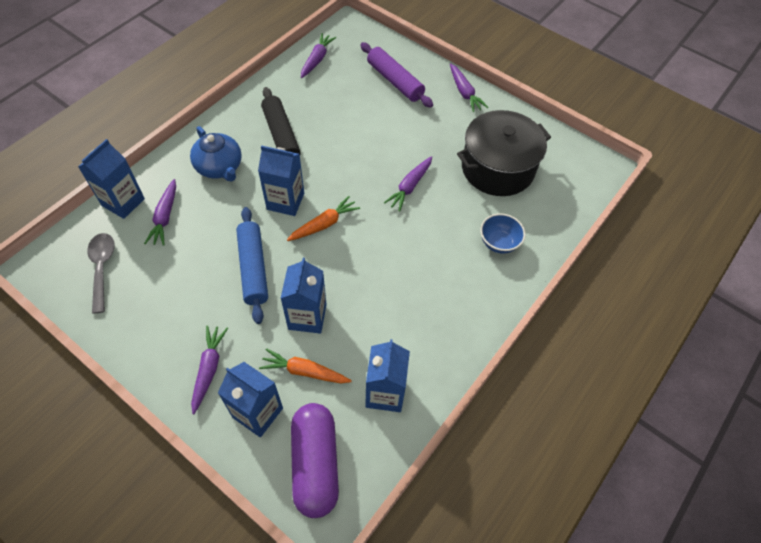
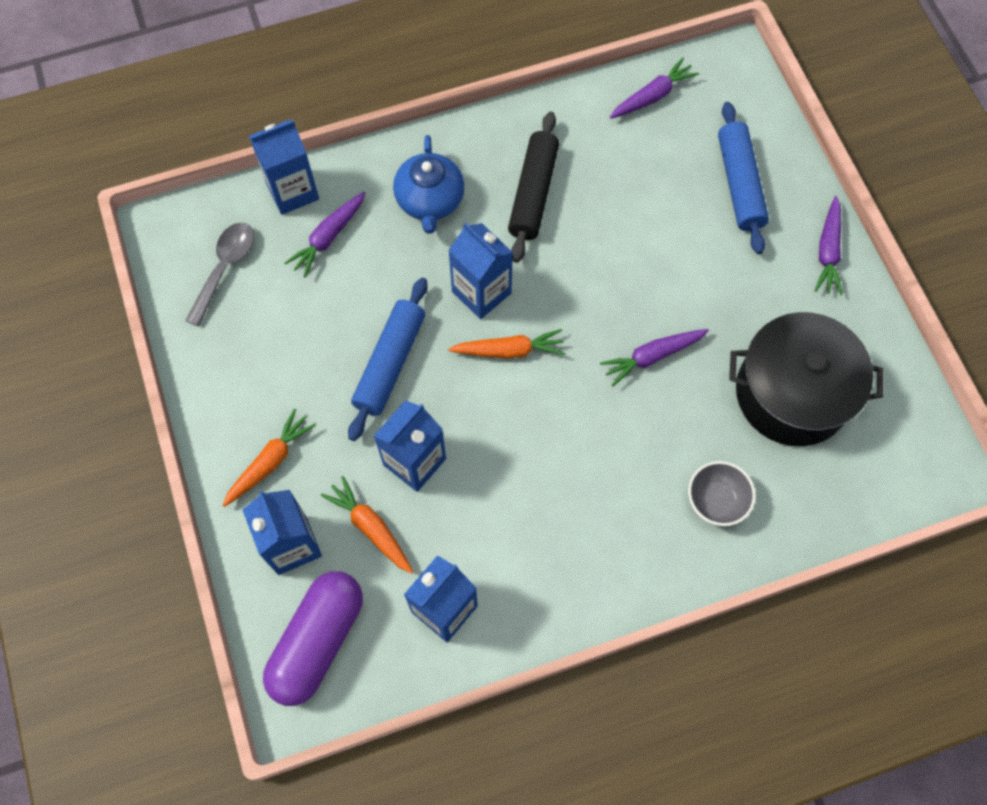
camera: 35 degrees right, 10 degrees up
purple carrot [191,325,228,414] -> orange carrot [222,409,316,507]
purple rolling pin [360,42,433,108] -> blue rolling pin [718,102,769,254]
blue bowl [480,213,525,254] -> grey bowl [688,461,756,526]

